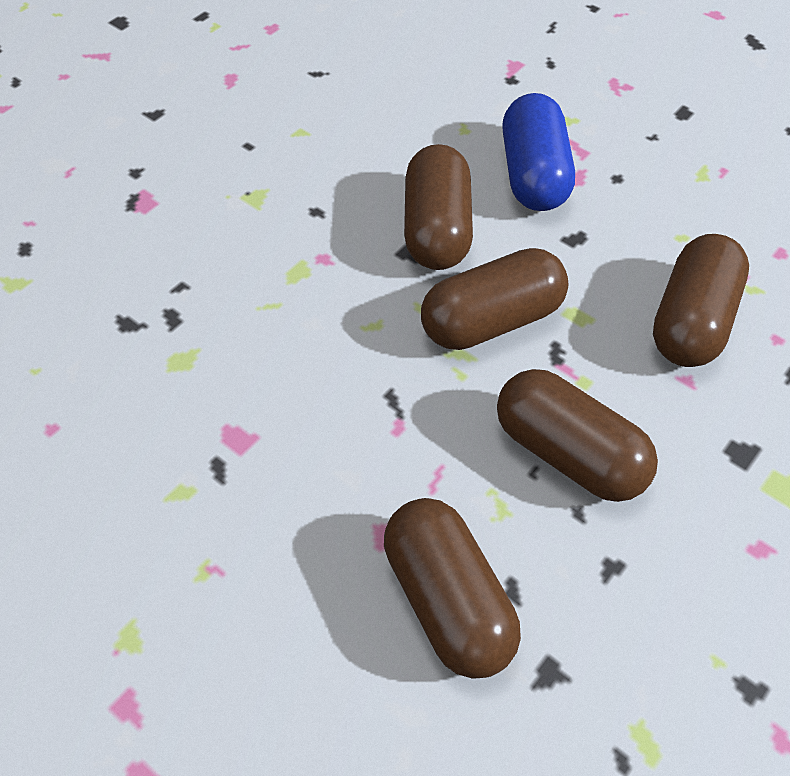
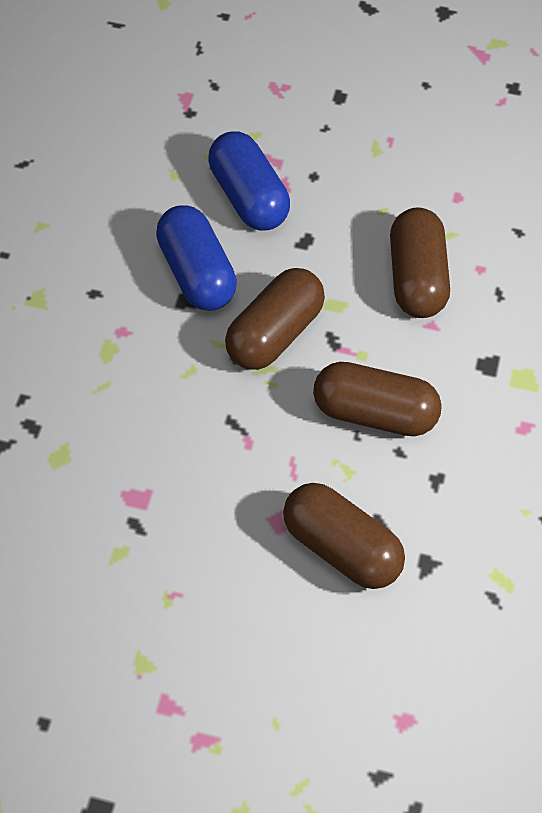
camera: 25 degrees left, 5 degrees up
brown capsule [404,144,473,270] -> blue capsule [156,205,237,311]

